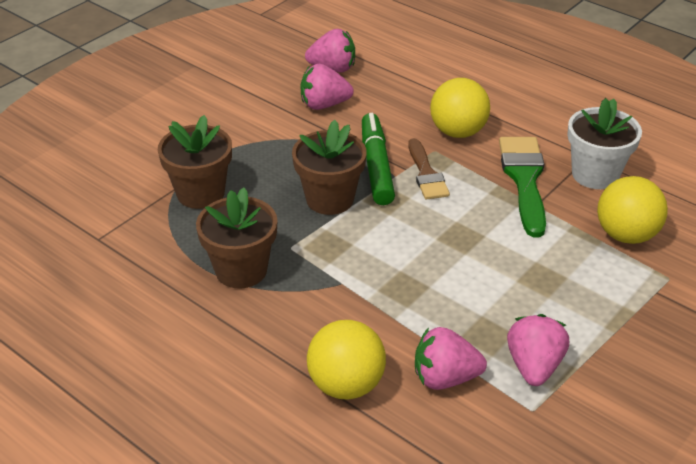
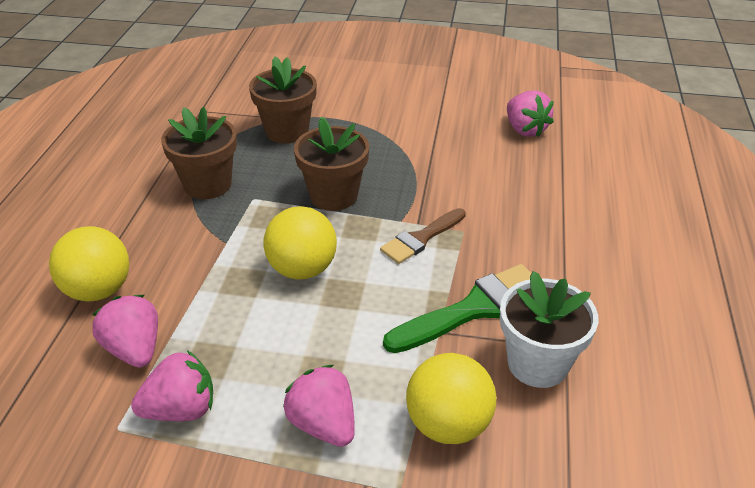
camera: 60 degrees right, 0 degrees up
pink strawberry [301,64,354,110] -> pink strawberry moved to [283,365,355,447]
green marker [362,113,395,205] -> none
yellow ball [430,78,490,138] -> yellow ball moved to [263,206,337,279]

